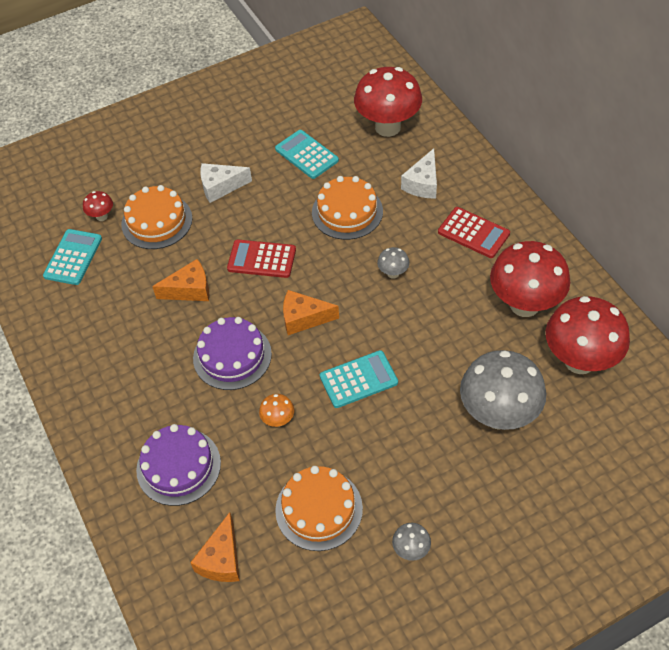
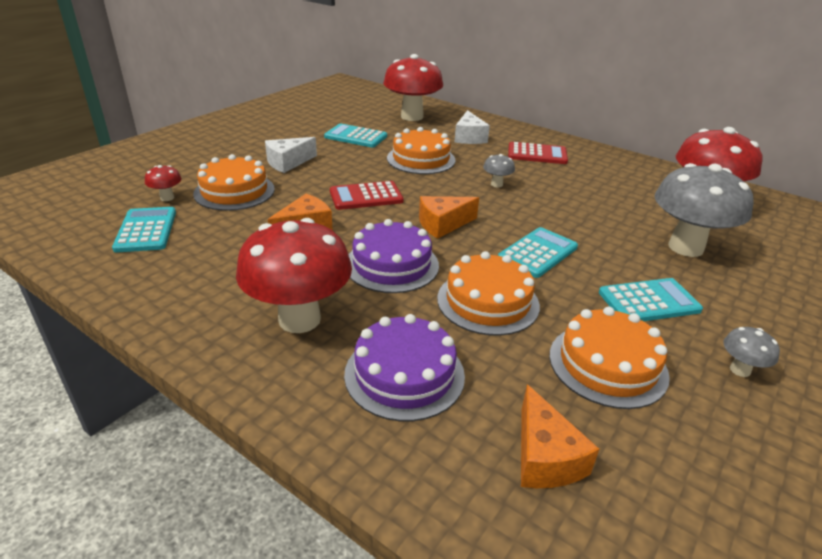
camera: 30 degrees left, 20 degrees down
orange mushroom [259,394,294,427] -> orange cake [437,251,540,336]
red mushroom [490,241,570,317] -> red mushroom moved to [236,218,352,333]
none -> turquoise calculator [599,278,703,321]

